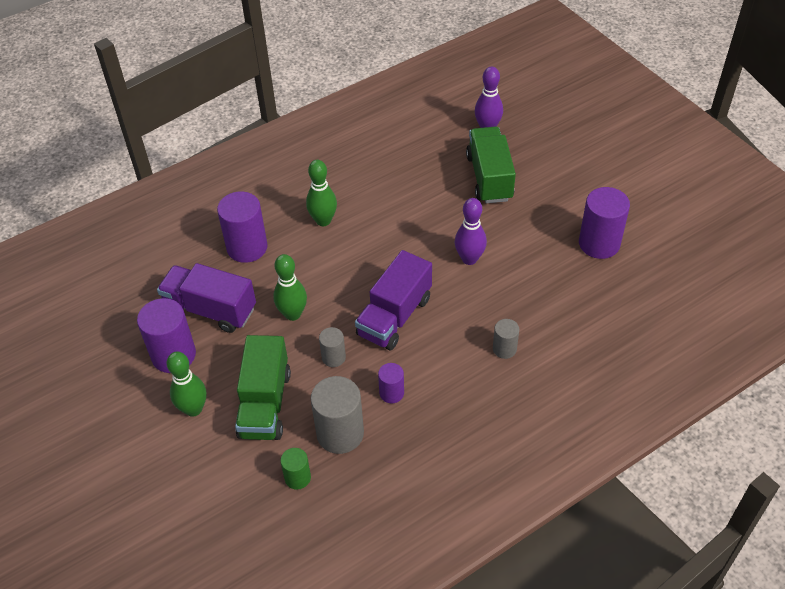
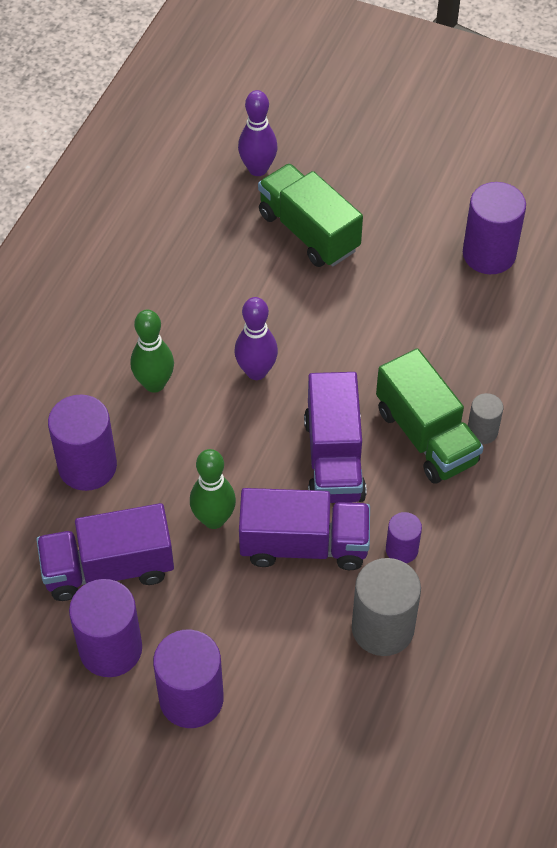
camera: 35 degrees left, 5 degrees up
green bowling pin [167,352,206,417] -> purple cylinder [153,629,224,728]
green truck [235,335,291,440] -> green truck moved to [376,348,484,484]
green cylinder [280,448,311,490] -> none
grey cylinder [319,327,346,367] -> purple truck [239,488,370,570]
purple bowling pin [455,198,487,265] -> purple bowling pin moved to [235,297,278,380]

